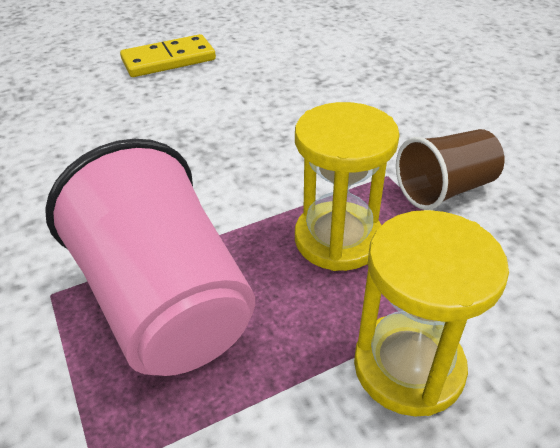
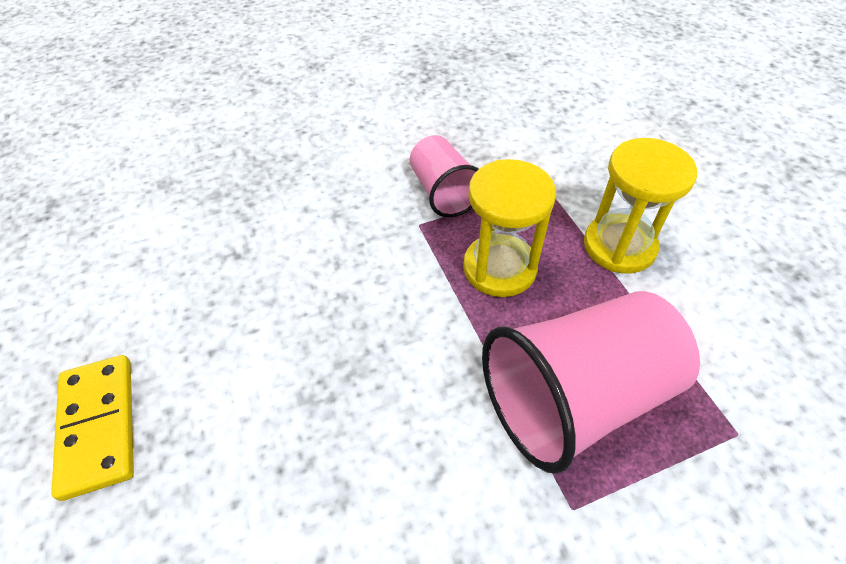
camera: 85 degrees left, 10 degrees up
brown cup [396,129,504,210] -> pink cup [410,135,479,217]

